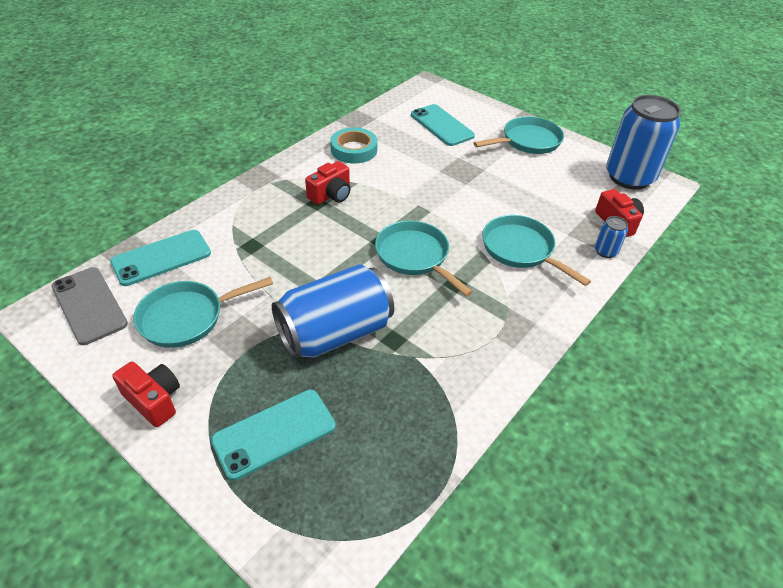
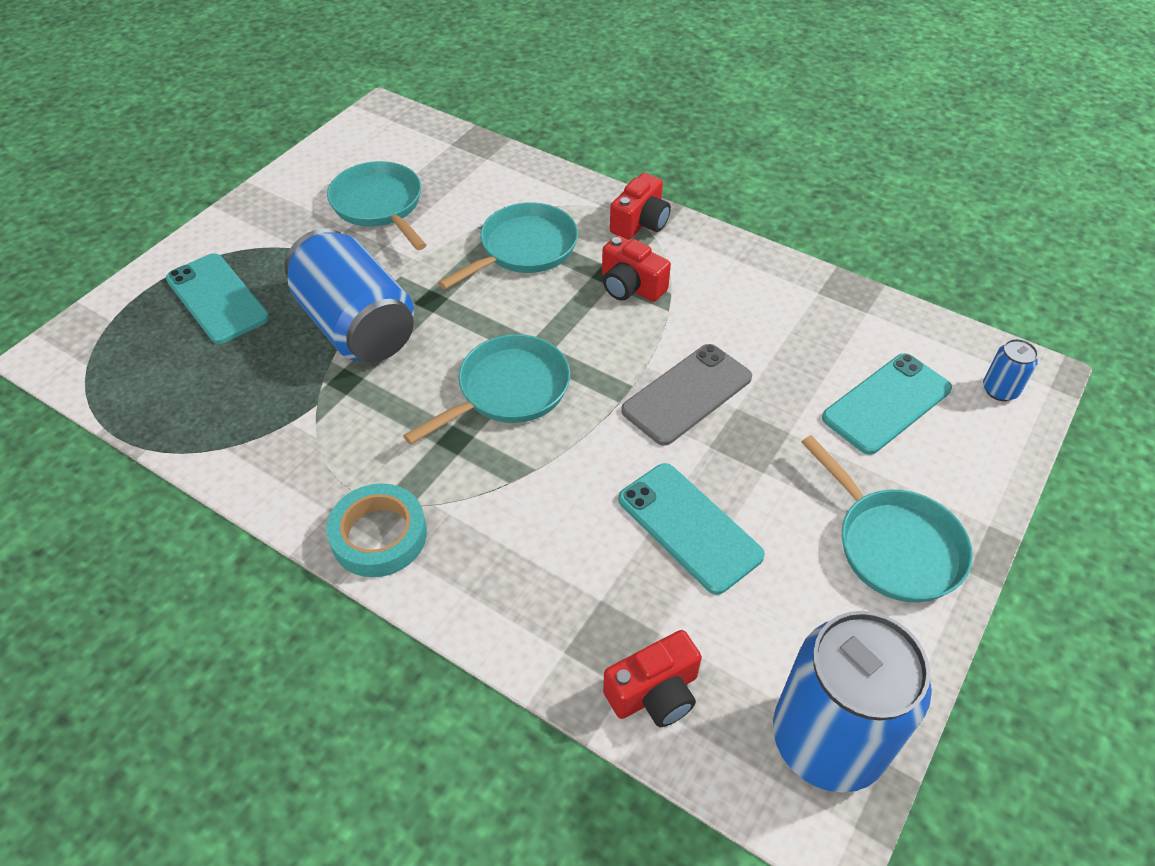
camera: 85 degrees right, 5 degrees up
grey phone [52,267,128,345] -> grey phone moved to [621,344,752,446]
turquoise phone [110,230,211,286] -> turquoise phone moved to [618,463,765,595]
red camera [112,361,180,427] -> red camera moved to [610,173,671,240]
turquoise tape [330,127,378,164] -> turquoise tape moved to [326,483,427,577]
turquoise pan [482,215,591,286] -> turquoise pan moved to [438,202,578,290]
blue can [595,216,628,258] -> blue can moved to [983,339,1038,401]

